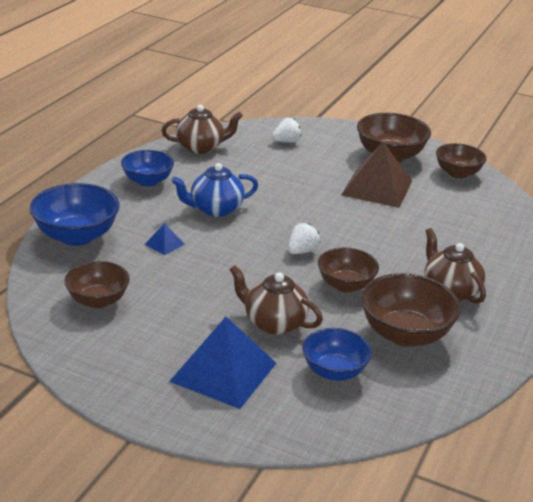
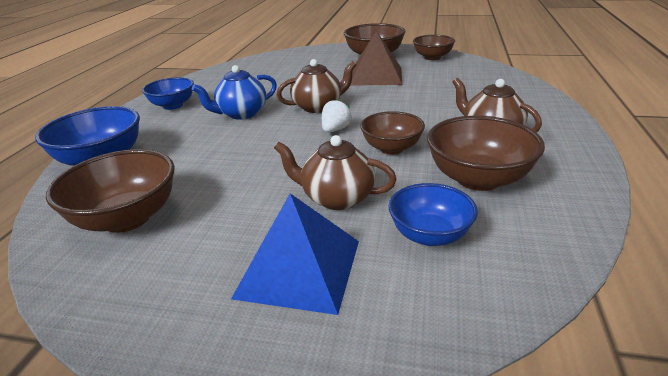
camera: 10 degrees left, 0 degrees up
brown bowl [64,261,130,308] -> brown bowl [46,149,175,233], size x1.50
blue pyramid [144,223,184,255] -> none
brown teapot [162,105,243,154] -> brown teapot moved to [277,59,356,113]
white strawberry [272,118,301,143] -> none

